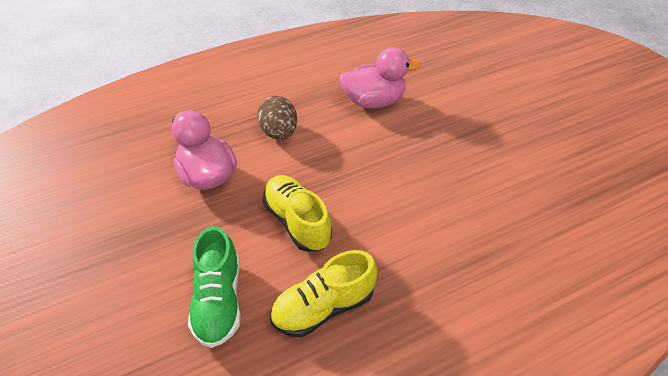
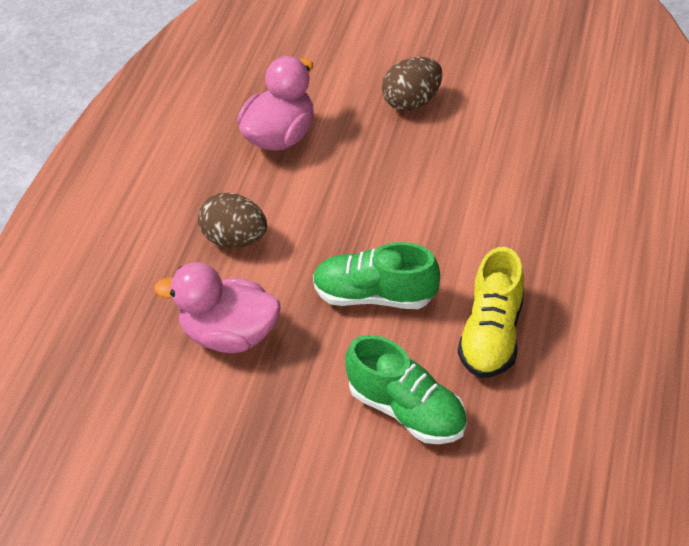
camera: 45 degrees left, 0 degrees up
yellow shoe [263,175,332,252] -> green shoe [313,242,440,309]
none -> brown egg [382,57,443,111]

